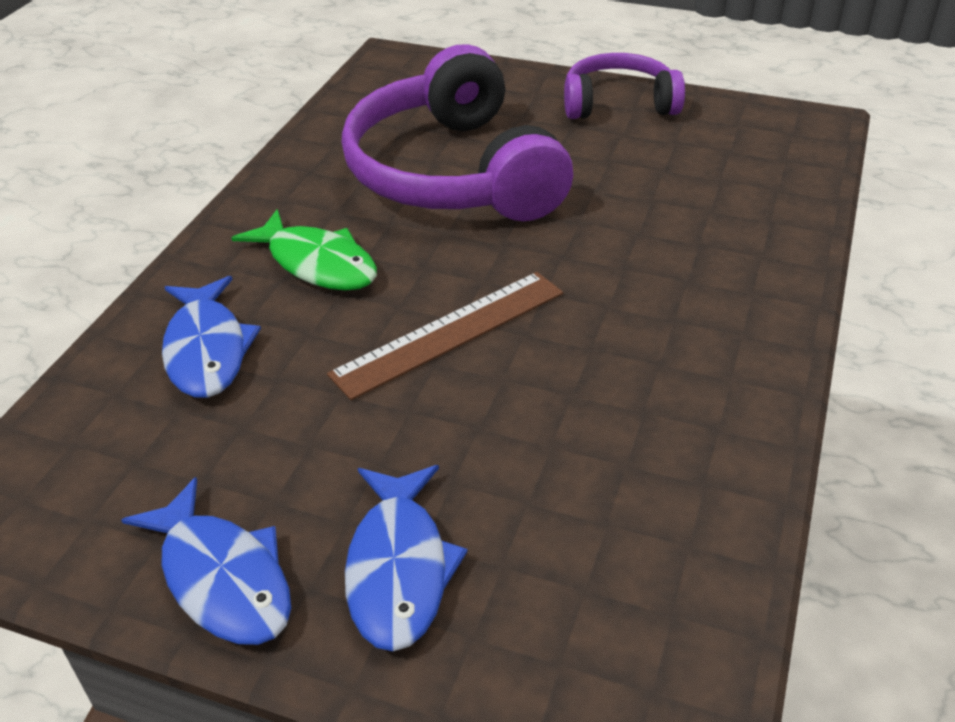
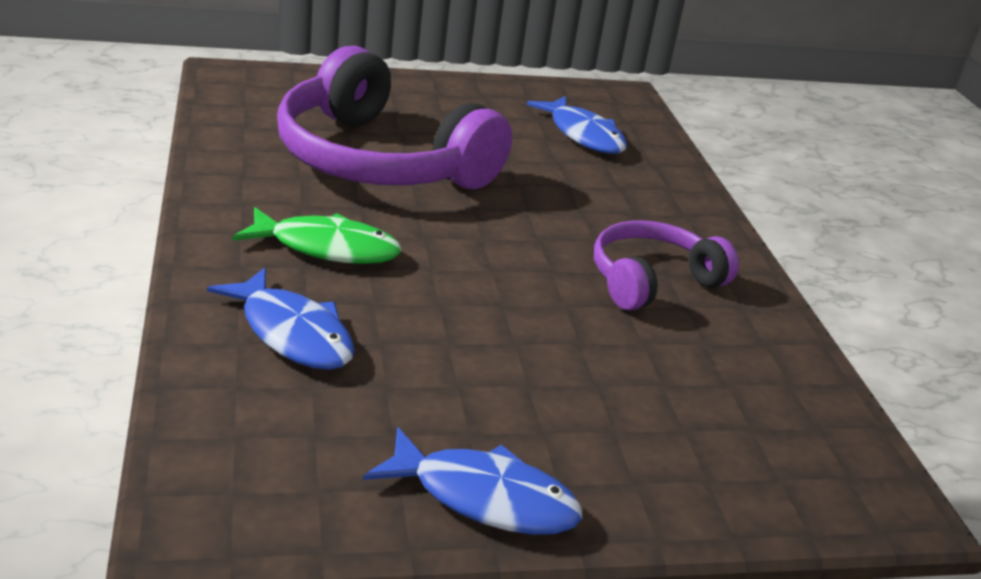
camera: 35 degrees left, 10 degrees down
brown ruler [327,272,563,400] -> none
blue fish [345,465,468,651] -> blue fish moved to [527,96,627,154]
purple headphones [564,53,685,119] -> purple headphones moved to [594,220,739,311]

